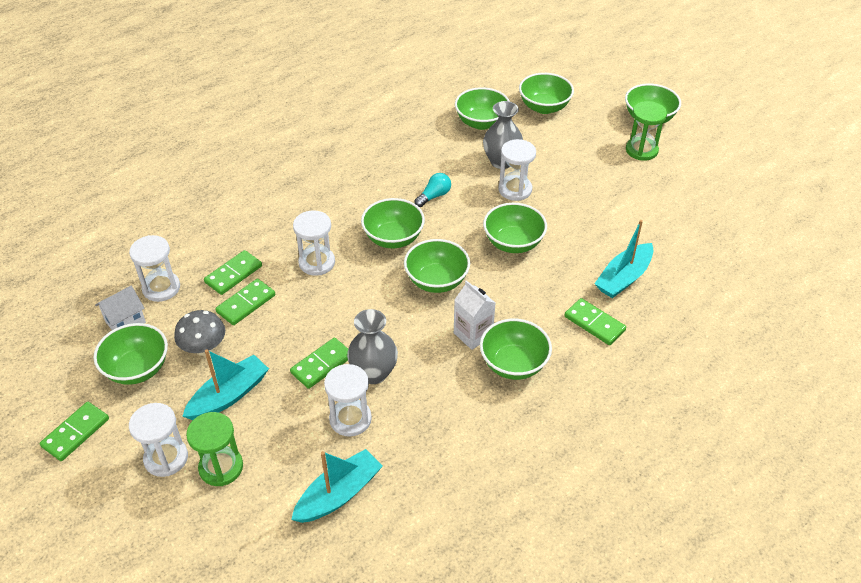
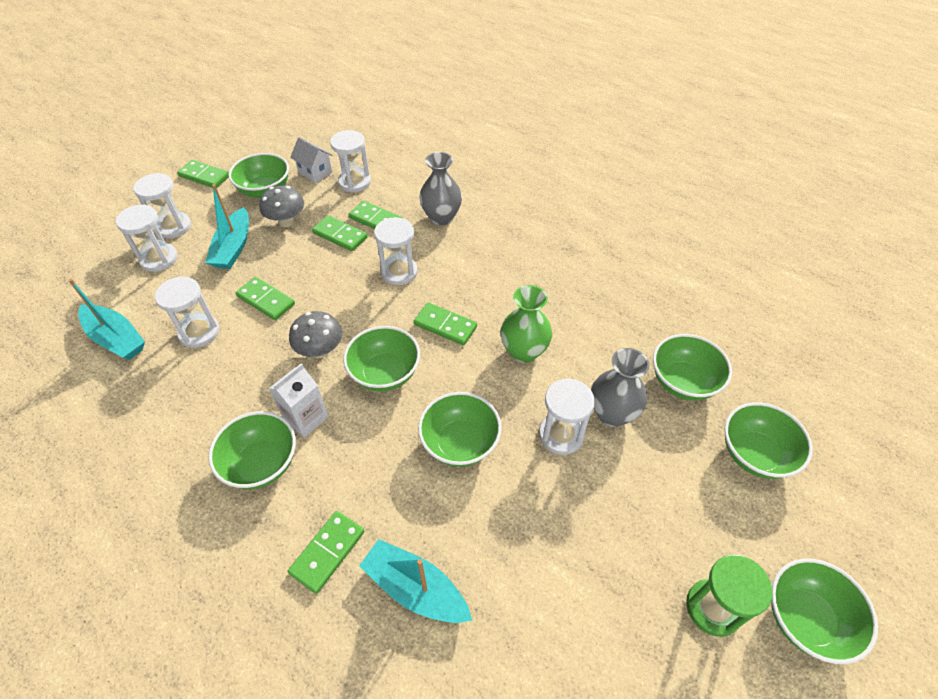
camera: 80 degrees right, 5 degrees up
turquoise boat [182,349,269,420] -> turquoise boat turned 60 degrees clockwise [205,184,249,269]
green hourglass [186,412,243,486] -> white hourglass [116,205,178,272]
grey vase [347,309,398,384] -> grey vase moved to [419,152,462,225]
green bowl [361,198,425,248] -> green domino [414,303,477,346]
turquoise light bulb [414,173,451,207] -> green vase [500,285,552,363]
none -> grey mushroom [289,311,342,358]

